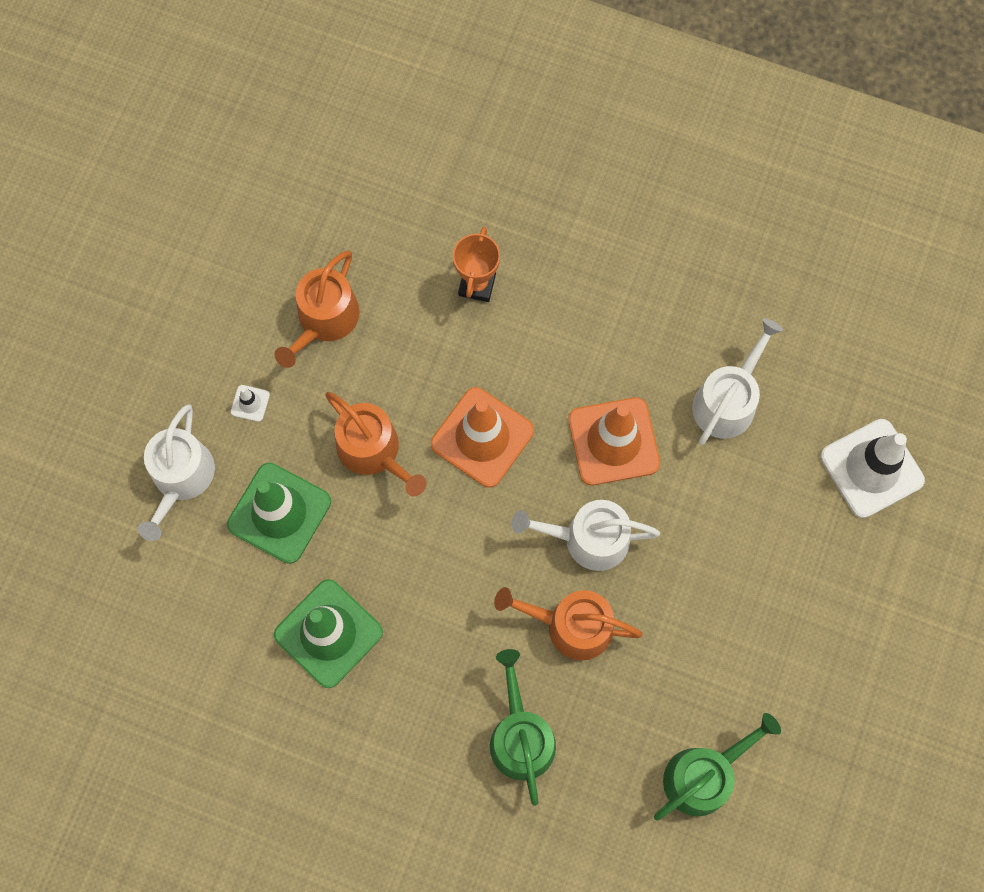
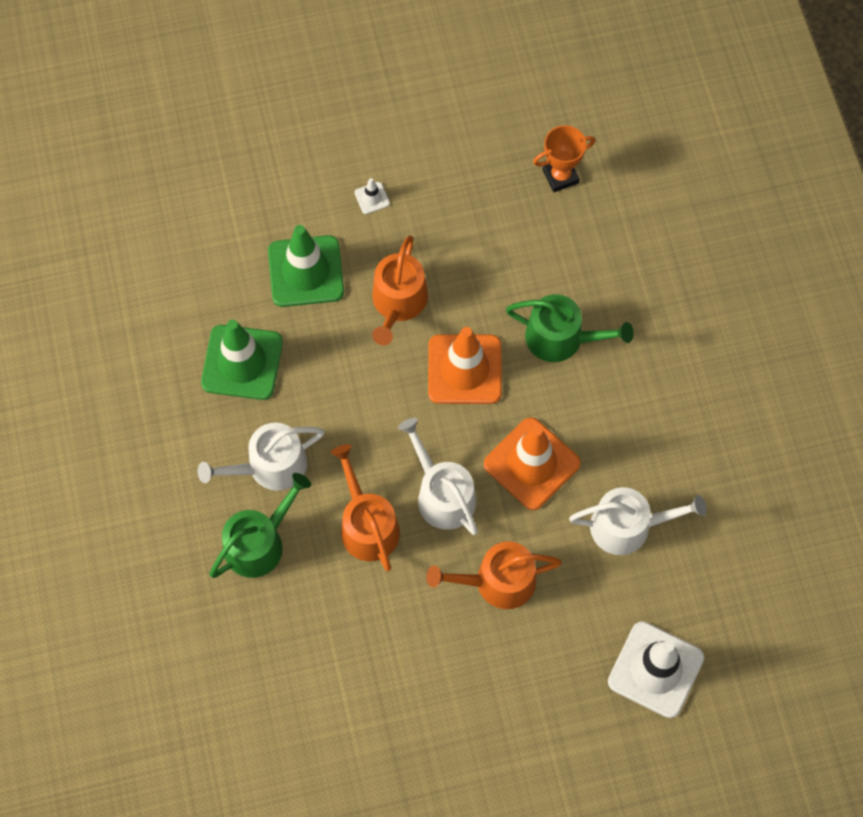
camera: 55 degrees right, 5 degrees down
white watering can [138,404,215,541] -> white watering can moved to [197,423,325,491]
orange watering can [275,251,360,368] -> orange watering can moved to [426,541,562,609]
orange trophy [453,227,500,302] -> orange trophy moved to [533,125,595,192]
green watering can [654,713,781,821] -> green watering can moved to [506,294,634,362]

